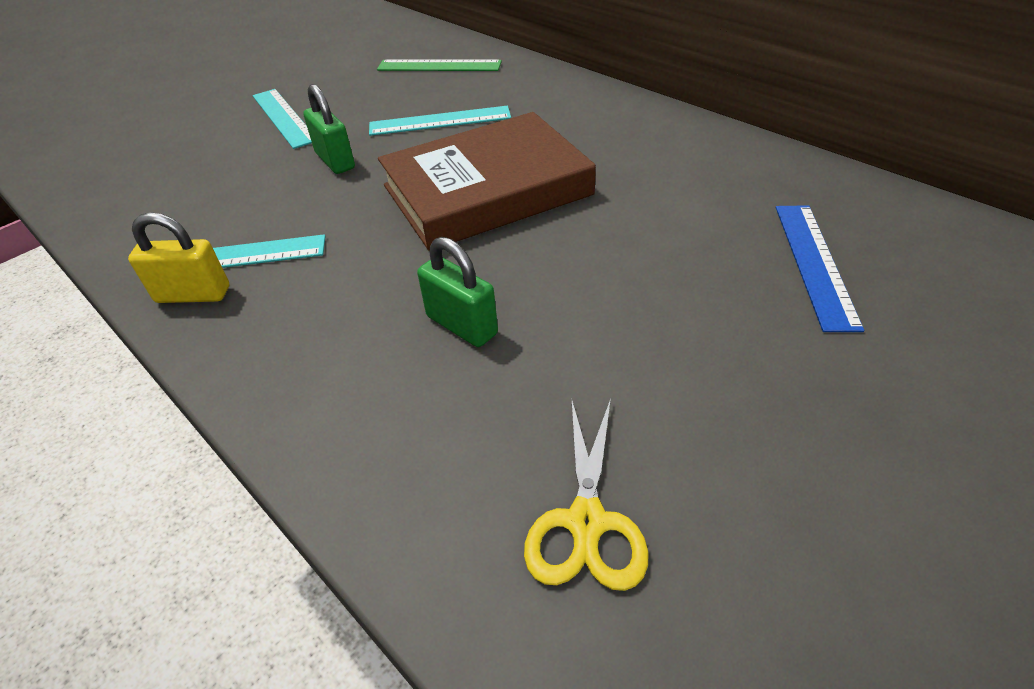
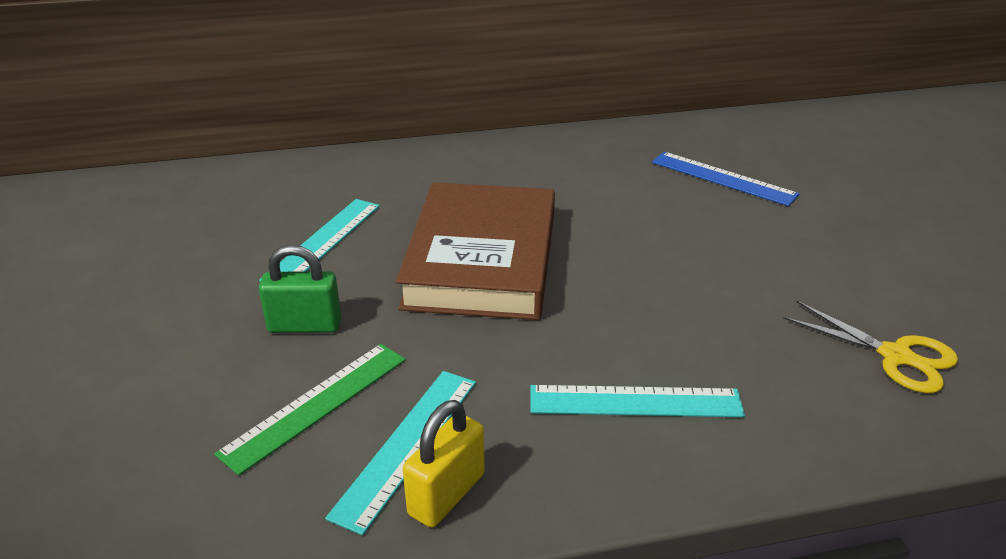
camera: 60 degrees left, 10 degrees down
turquoise ruler [253,89,312,149] -> turquoise ruler moved to [530,385,745,417]
green ruler [377,60,502,71] -> green ruler moved to [214,344,406,476]
green padlock [417,237,498,347] -> none

